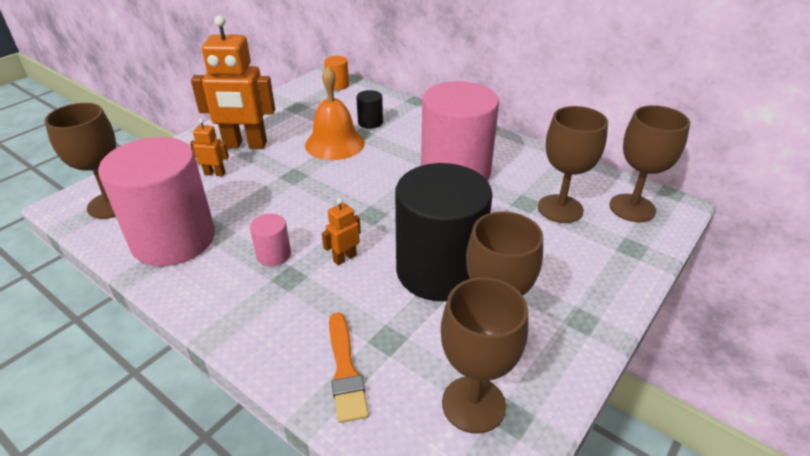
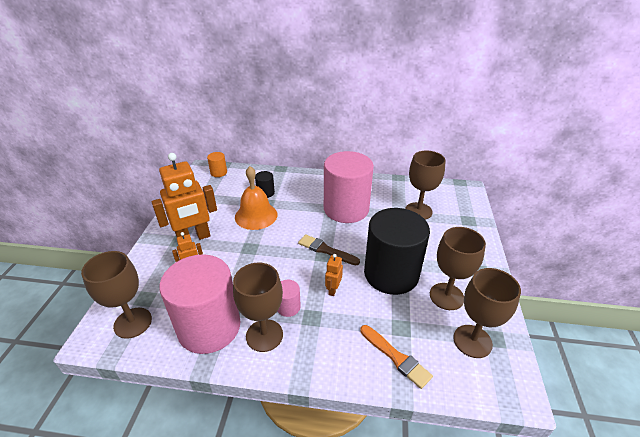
camera: 30 degrees left, 0 degrees up
brown goblet [609,105,690,222] -> brown goblet moved to [233,263,283,352]
none -> brown brush [298,234,360,265]

